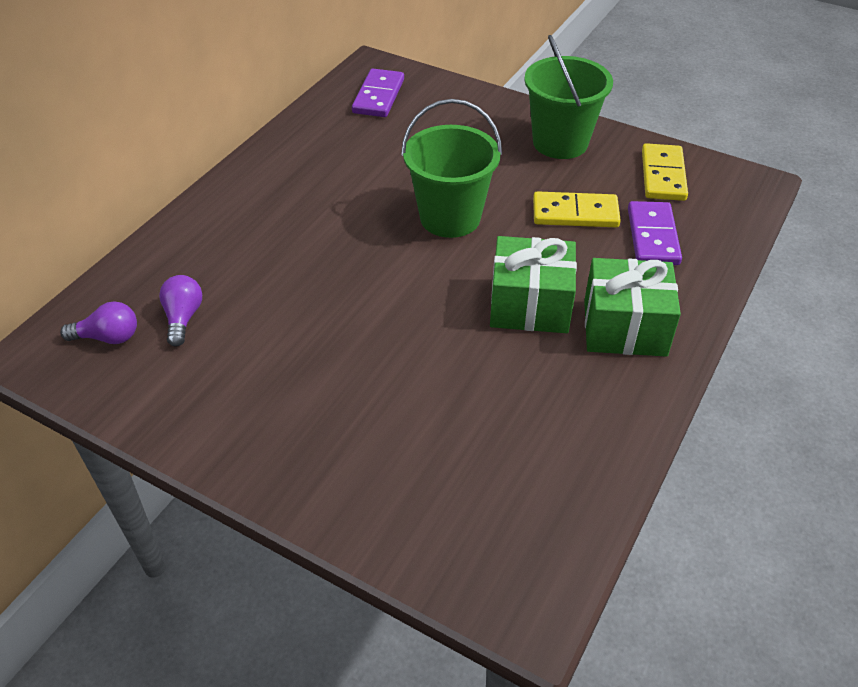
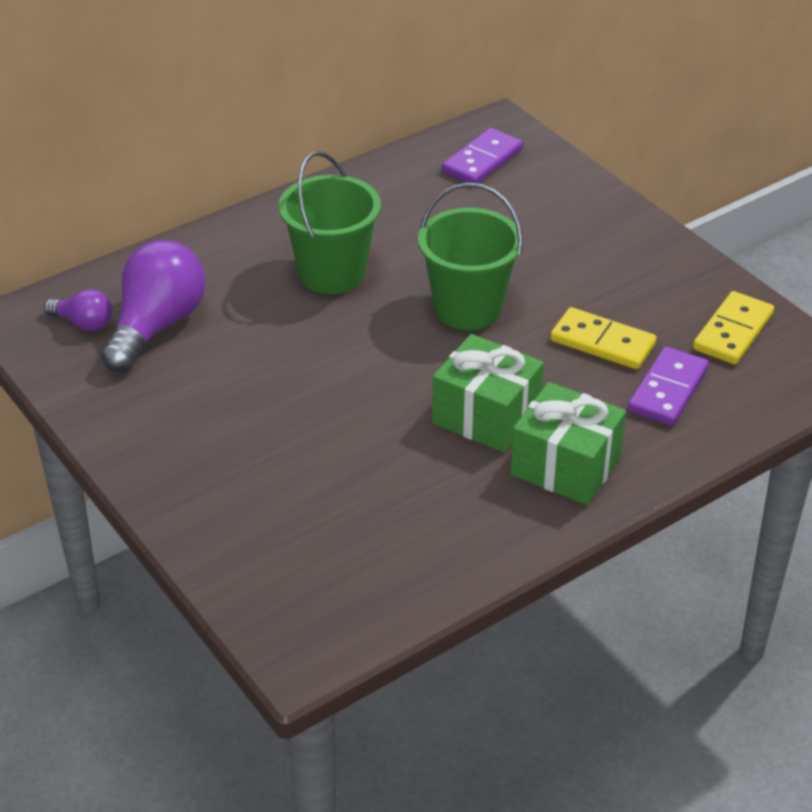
camera: 25 degrees right, 5 degrees down
purple light bulb [159,275,202,347] -> purple light bulb [101,240,206,372], size x1.99
green bucket [524,35,613,159] -> green bucket moved to [278,151,381,294]

